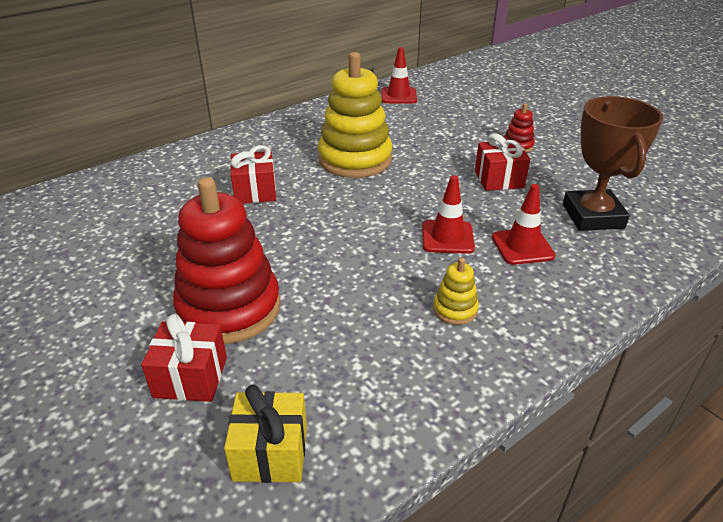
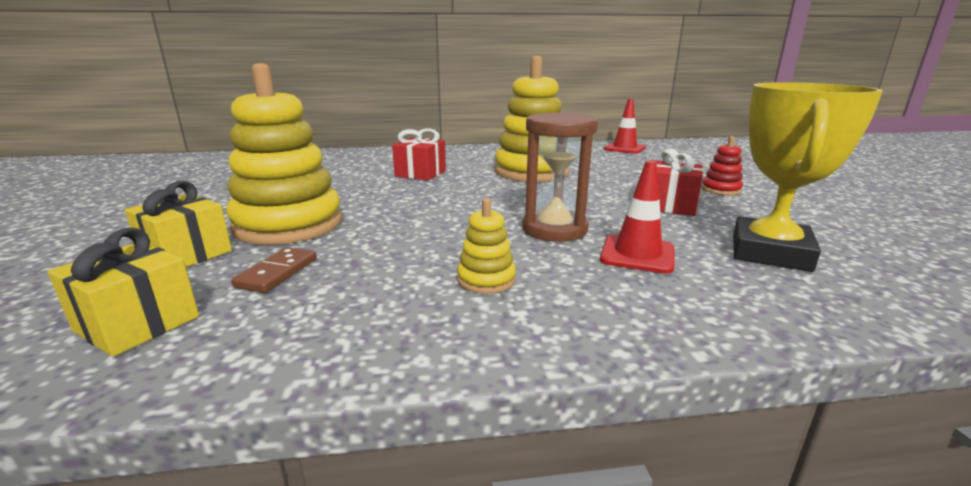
camera: 30 degrees right, 15 degrees down
red gift [141,314,227,402] -> yellow gift [125,181,232,267]
red stacking toy [173,177,281,344] -> yellow stacking toy [226,63,342,245]
red traffic cone [422,175,475,254] -> brown hourglass [523,112,598,242]
brown trophy [563,96,663,231] -> yellow trophy [733,82,883,272]
none -> brown domino [231,247,317,293]

